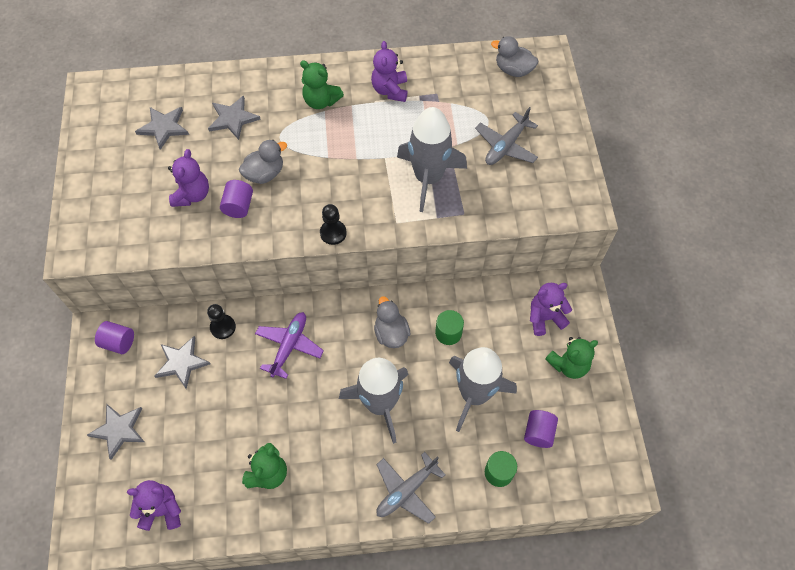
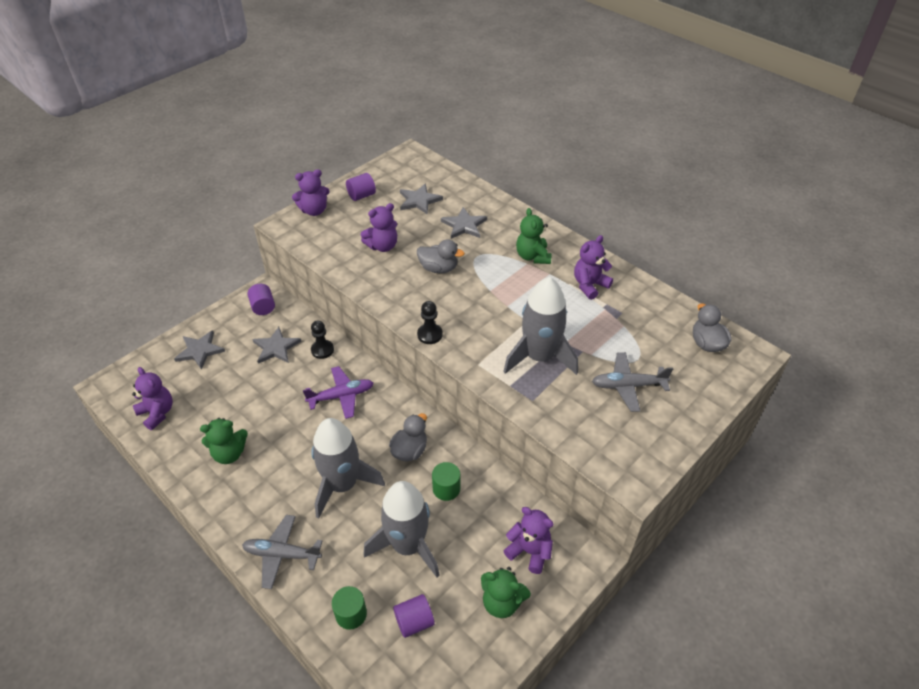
camera: 50 degrees right, 15 degrees down
purple cylinder [220,180,253,218] -> purple cylinder moved to [346,173,376,201]
none -> purple teddy bear [292,169,330,216]

